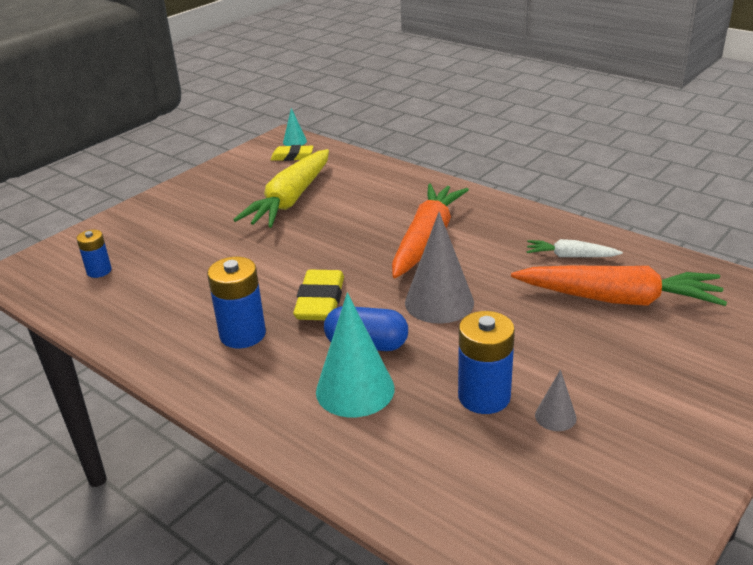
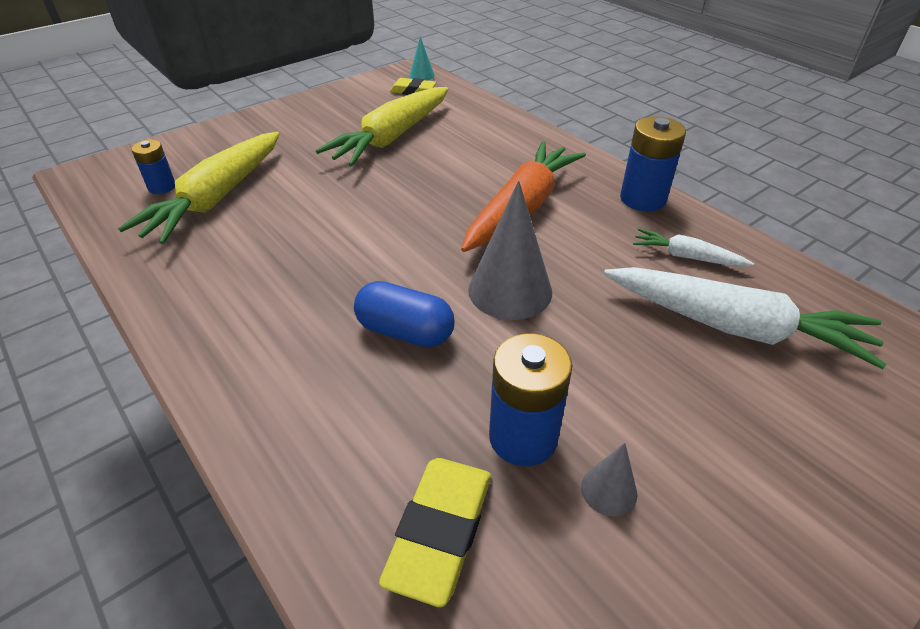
camera: 10 degrees right, 10 degrees up
blue battery [207,257,266,348] -> blue battery moved to [620,116,686,211]
yellow eraser [293,270,344,320] -> yellow eraser moved to [379,458,491,607]
turquoise cone [316,293,395,417] -> none
orange carrot [511,265,727,306] -> white carrot [604,267,887,369]
none -> yellow carrot [118,132,279,244]

